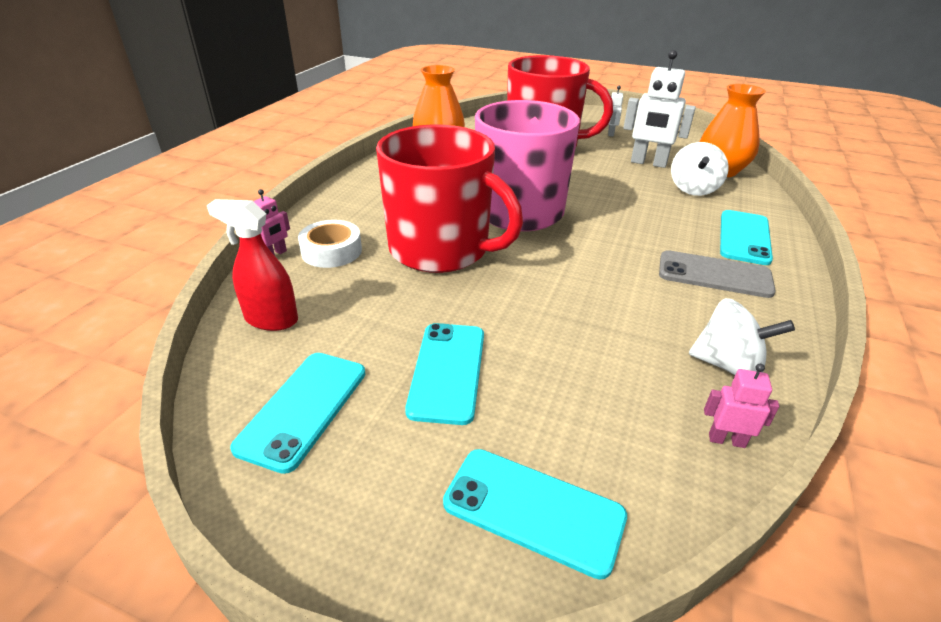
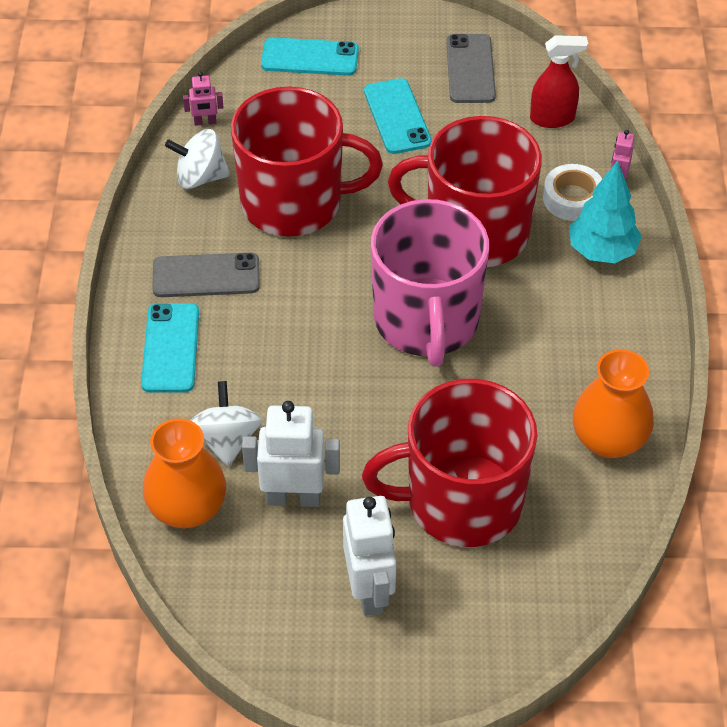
camera: 160 degrees right, 15 degrees up
turquoise phone [230,353,365,474] -> grey phone [446,34,496,103]
white robot [608,86,623,137] -> white robot [343,496,396,616], size x2.03
none -> red mug [231,87,383,236]
none -> turquoise tree [569,160,642,263]

